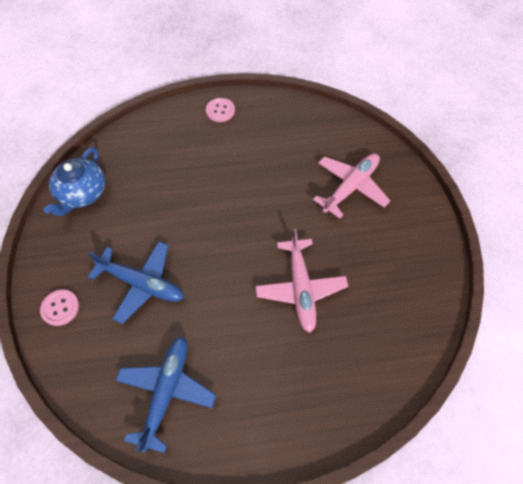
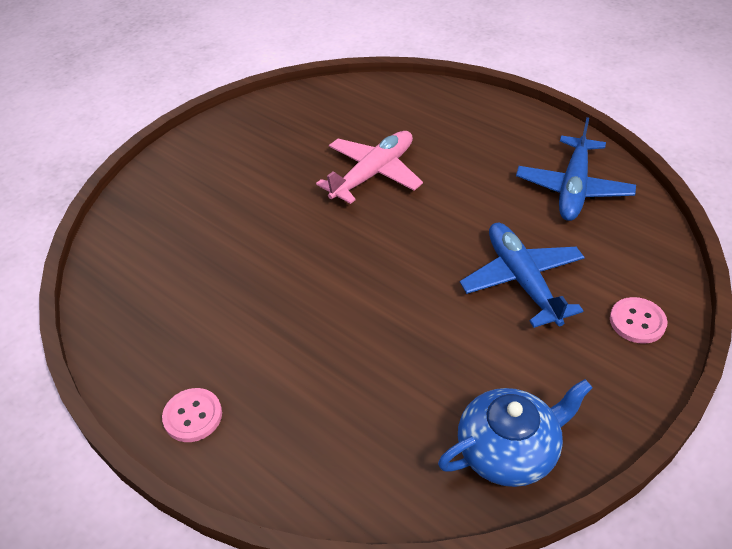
camera: 130 degrees left, 15 degrees down
blue plane [115,336,216,453] -> blue plane turned 45 degrees counterclockwise [516,117,636,221]
pink plane [313,153,390,219] -> none

